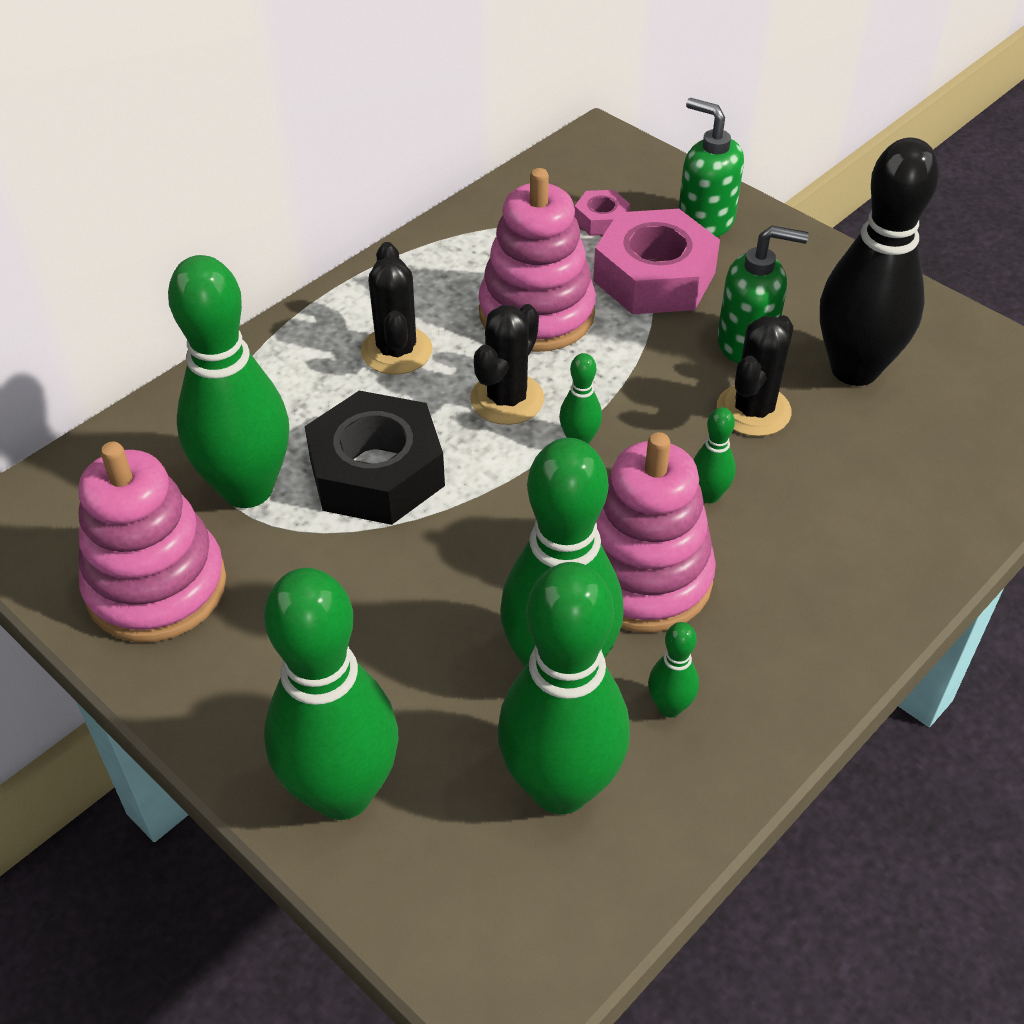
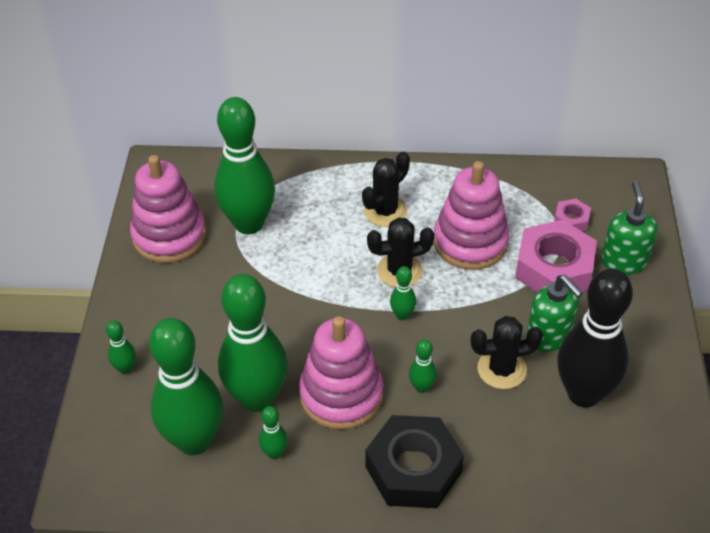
camera: 50 degrees right, 0 degrees up
green bowling pin [264,568,398,820] -> green bowling pin [106,321,136,374], size x0.42
black nut [305,391,445,525] -> black nut moved to [365,415,464,508]

